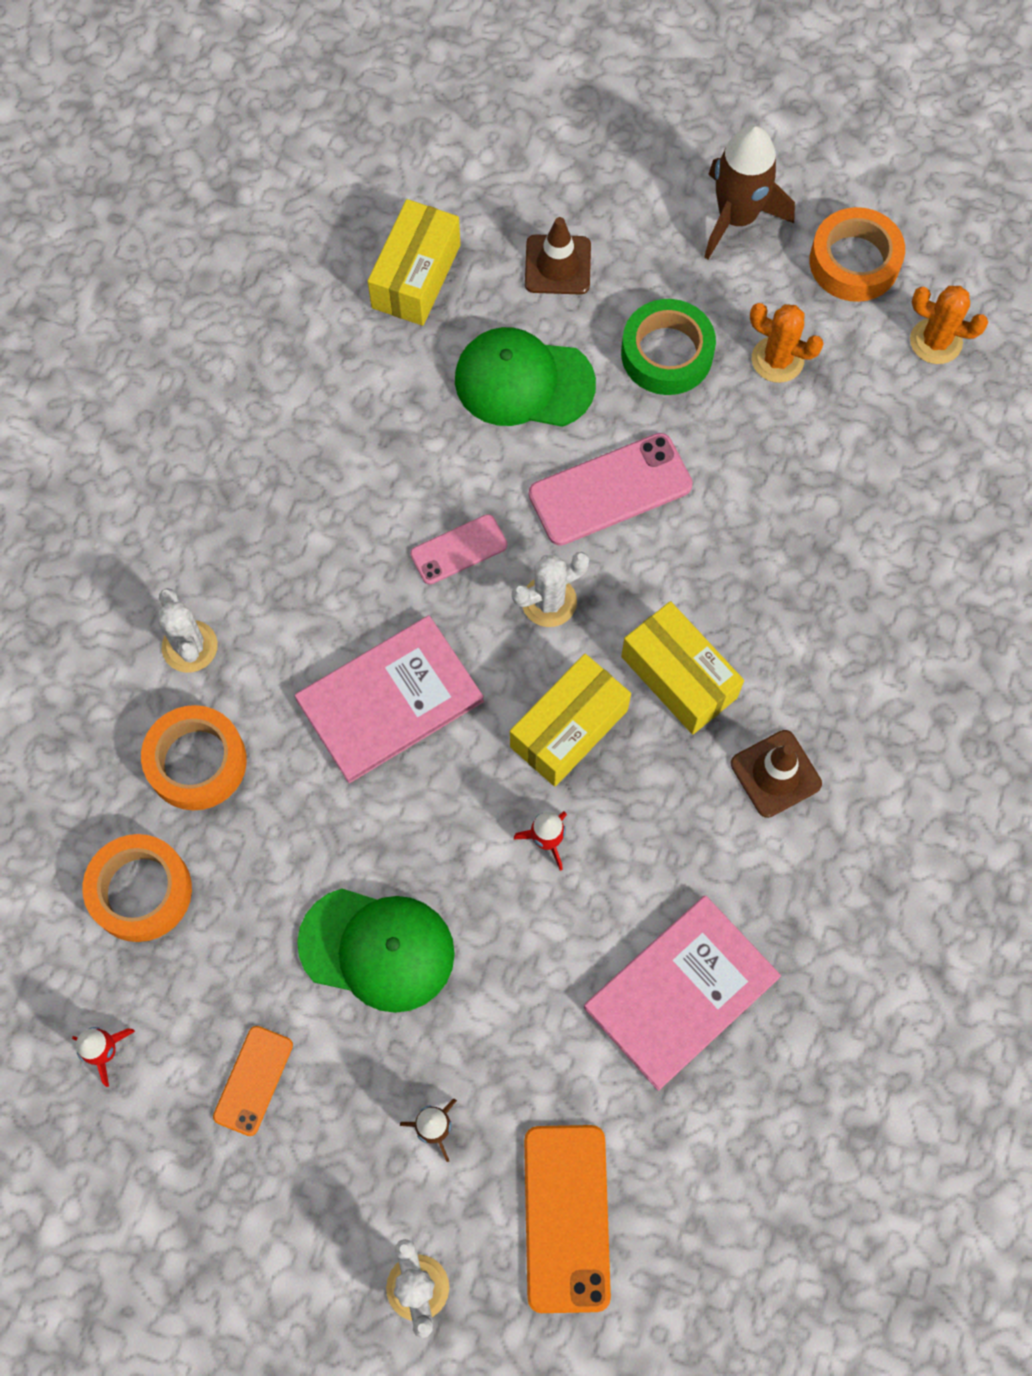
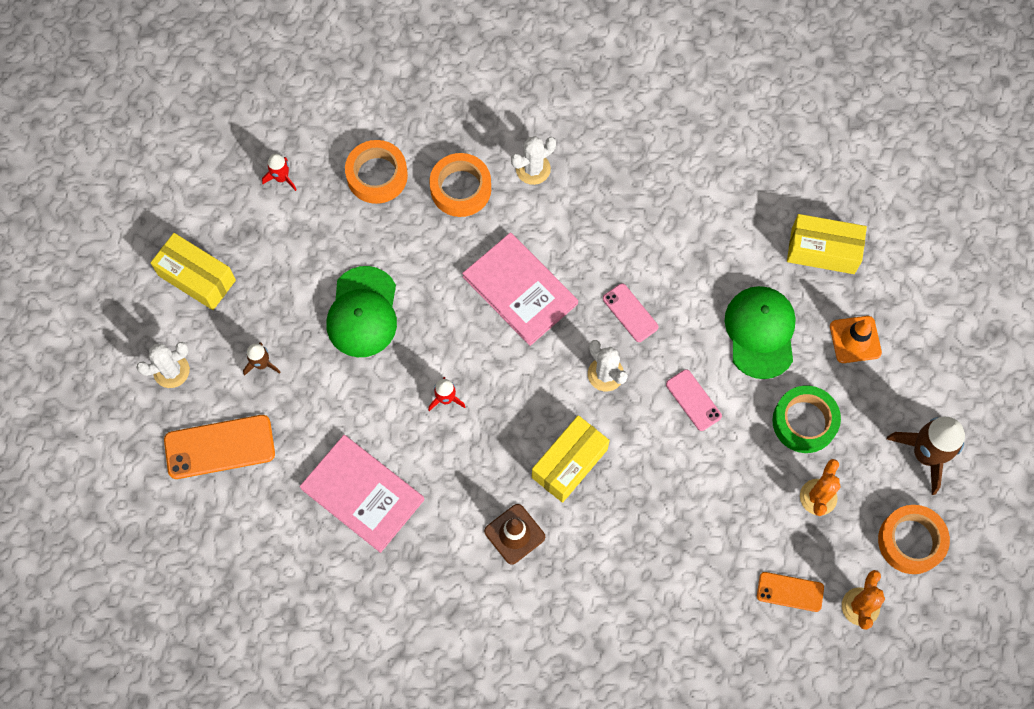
camera: 80 degrees right, 0 degrees up
orange phone [213,1026,293,1136] -> orange phone moved to [757,572,824,612]
yellow box [510,654,631,787] -> yellow box moved to [151,233,236,310]
brown traffic cone [525,217,591,295] -> orange traffic cone [830,316,882,363]
pink phone [529,433,693,546] -> pink phone [666,369,722,431], size x0.59

